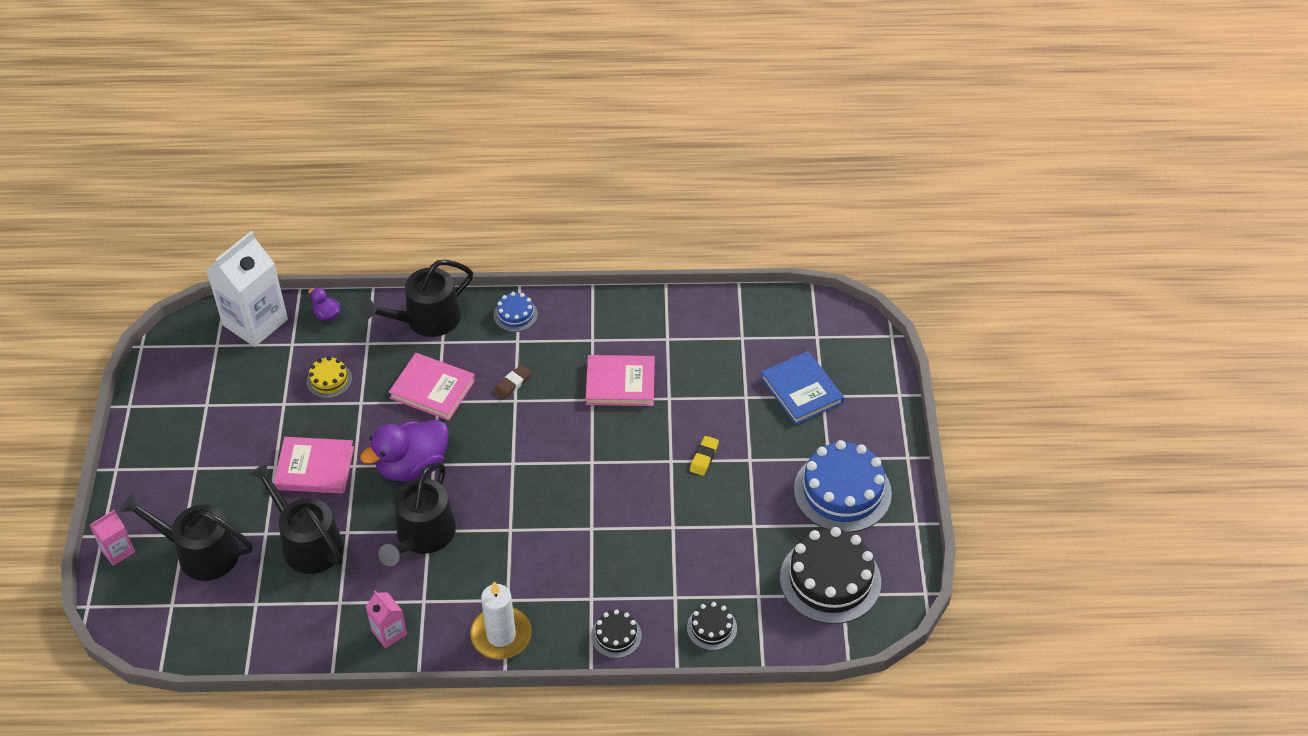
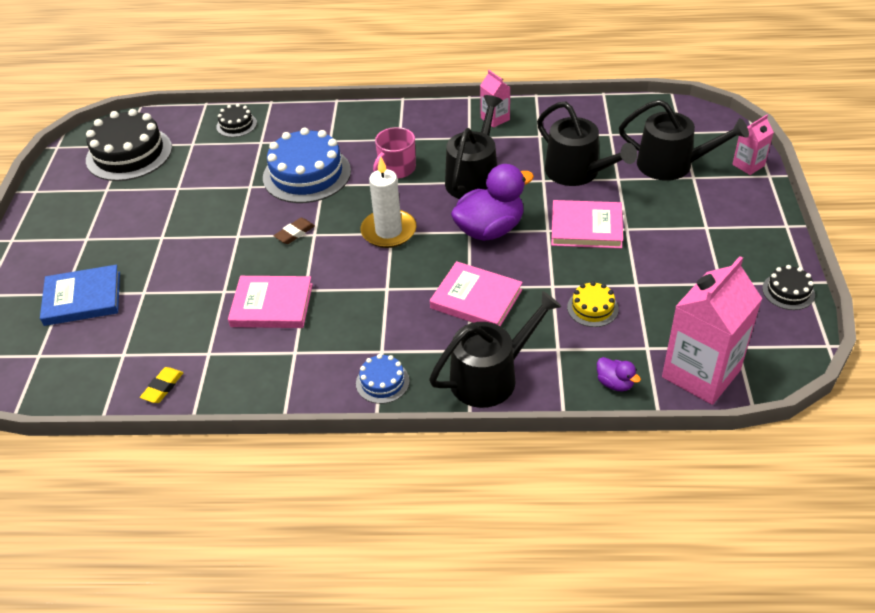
camera: 175 degrees left, 5 degrees down
white carton [206,231,288,347] -> pink carton [662,256,762,405]
white candle [470,581,532,659] -> white candle moved to [360,156,417,248]
brown eraser [494,365,532,400] -> brown eraser moved to [274,218,315,244]
black cake [591,609,642,658] -> black cake moved to [762,265,815,310]
yellow eraser [690,436,719,476] -> yellow eraser moved to [140,367,183,403]
blue book [761,351,844,425] -> blue book turned 75 degrees counterclockwise [40,265,120,326]
blue cake [794,440,892,533] -> blue cake moved to [263,127,351,203]
none -> pink mug [373,127,416,179]

